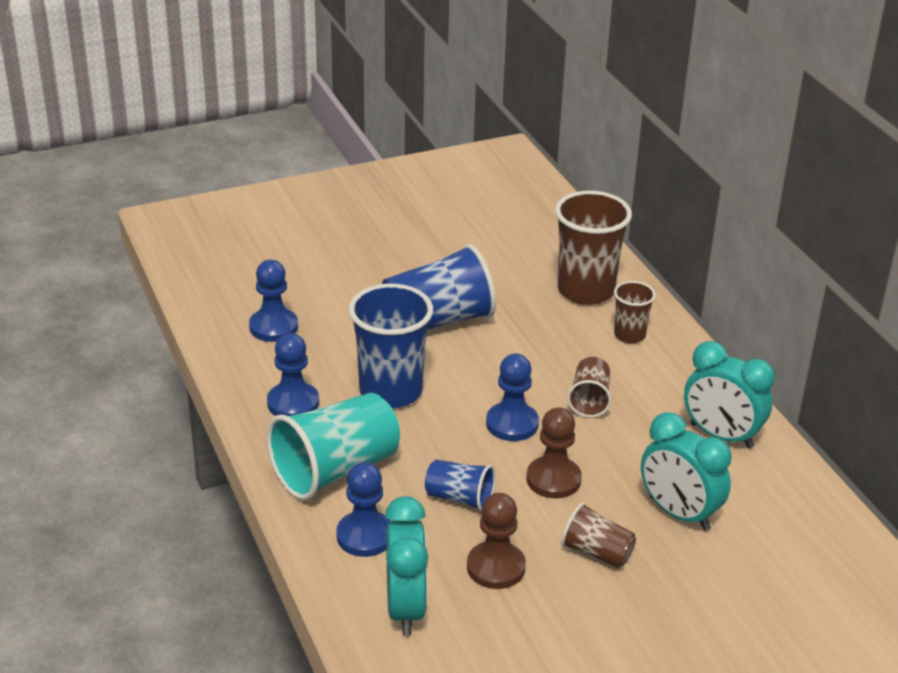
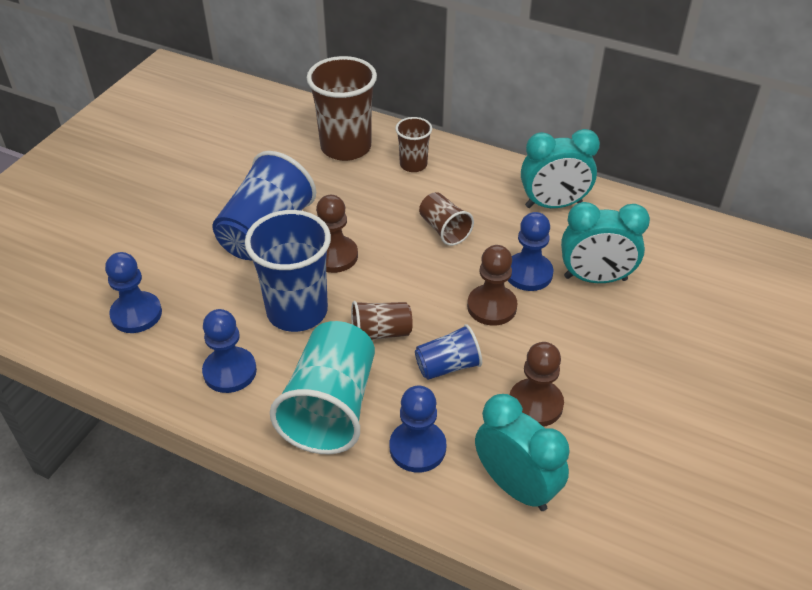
camera: 40 degrees left, 10 degrees up
blue pawn [486,354,539,441] -> blue pawn moved to [508,212,553,291]
brown cup [561,503,636,568] -> brown cup moved to [351,301,413,340]
none -> brown pawn [316,195,358,273]

